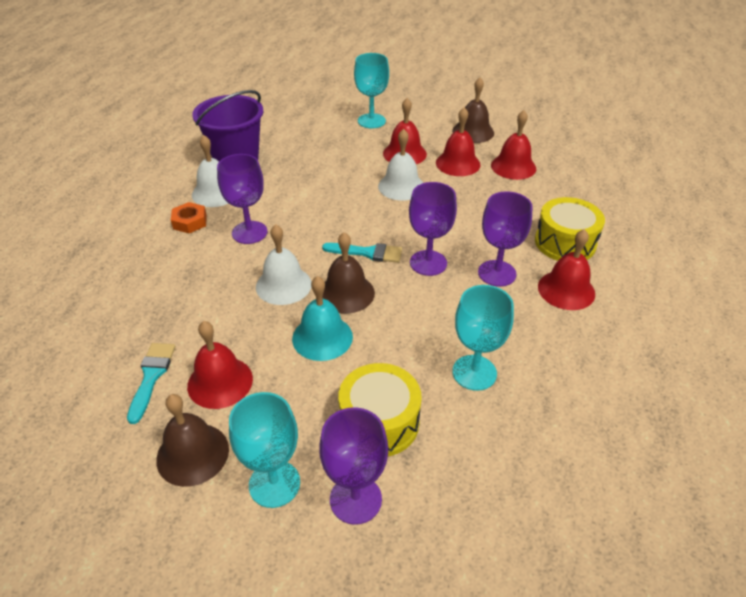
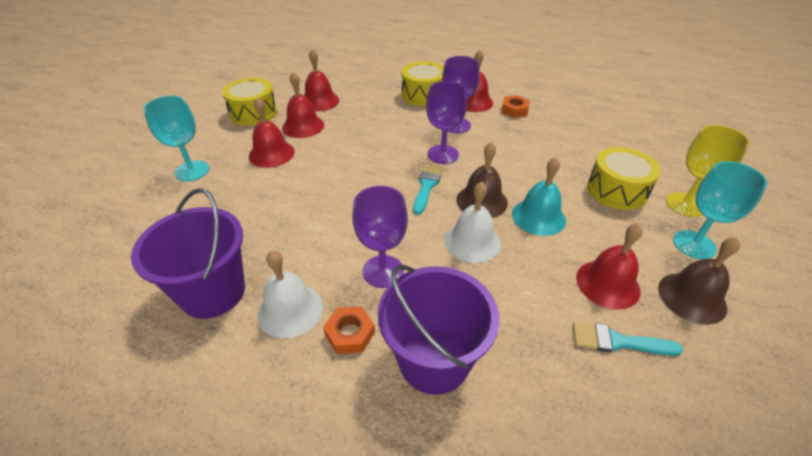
camera: 85 degrees left, 0 degrees up
purple goblet [319,407,388,525] -> yellow goblet [666,125,750,217]
white bell [378,129,423,201] -> none
brown bell [452,77,494,143] -> yellow drum [222,78,277,126]
turquoise goblet [452,285,514,391] -> none
none -> purple bucket [378,264,500,395]
none -> orange nut [501,95,530,118]

